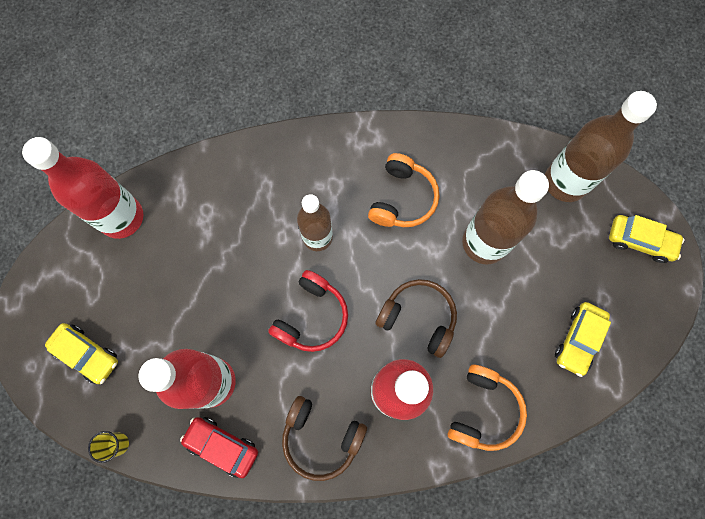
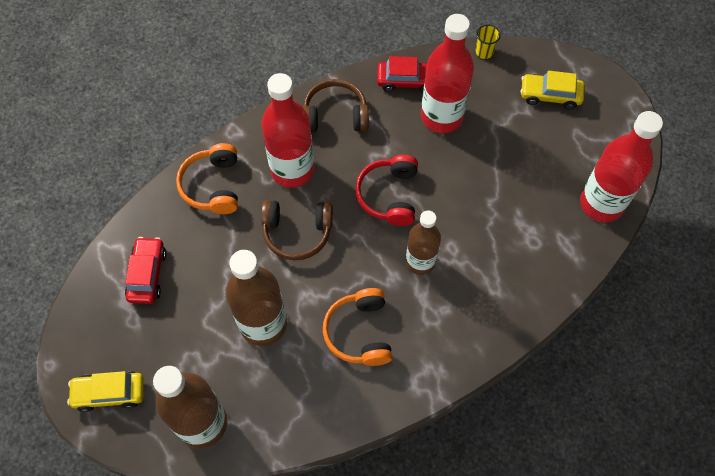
camera: 155 degrees right, 10 degrees down
yellow car [555,302,611,377] -> red car [125,237,167,304]

